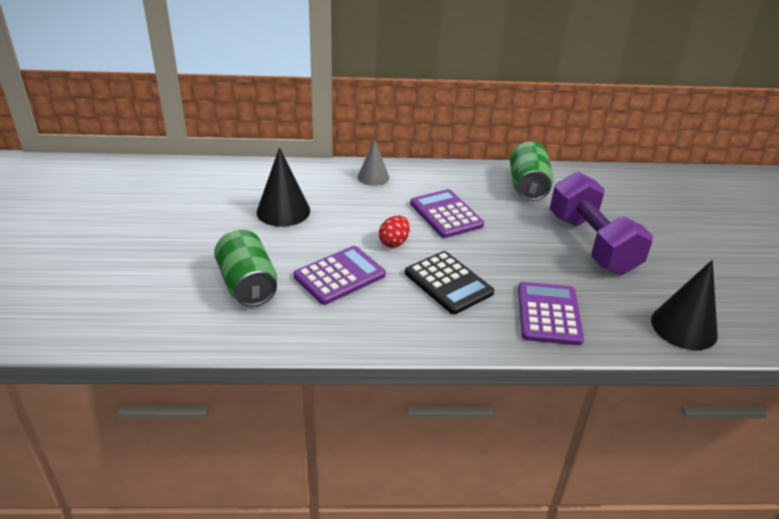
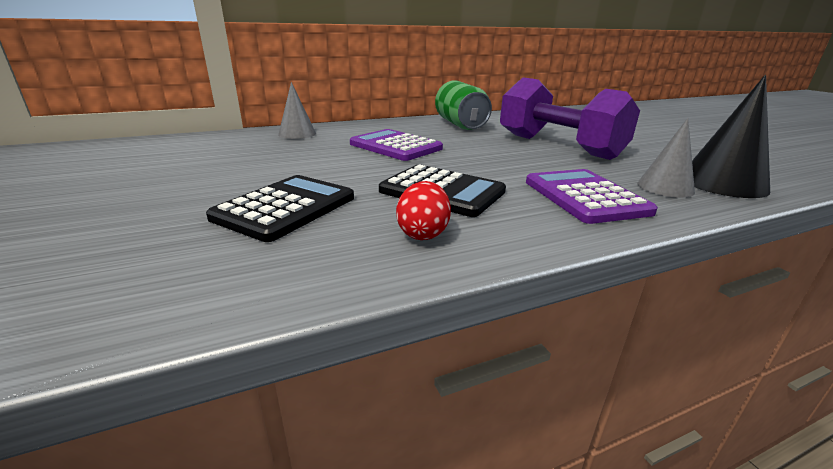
camera: 20 degrees left, 10 degrees down
green can [214,230,277,307] -> none
black cone [257,148,310,227] -> none
purple calculator [294,246,386,305] -> black calculator [206,175,354,242]
red egg [379,215,410,248] -> red egg moved to [396,181,451,240]
none -> grey cone [637,118,695,198]

